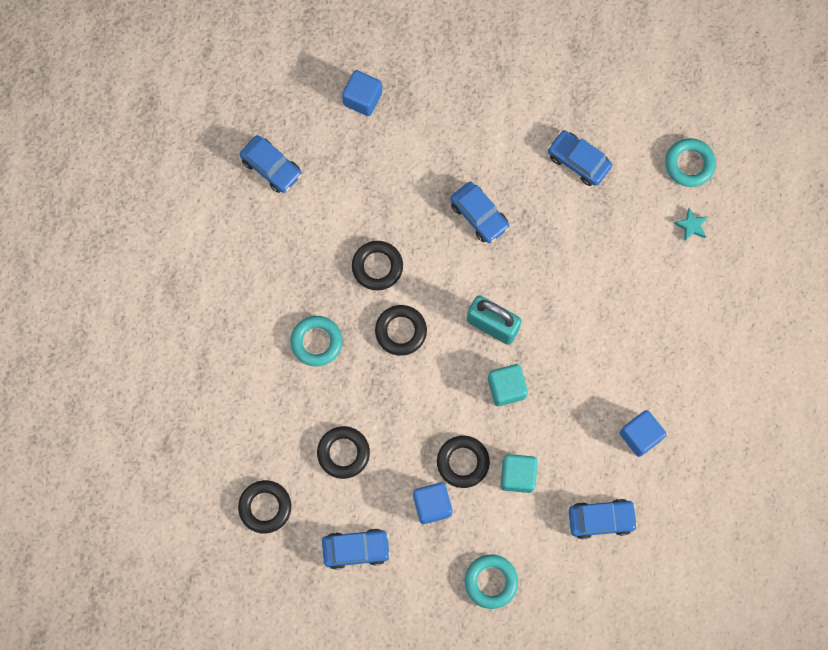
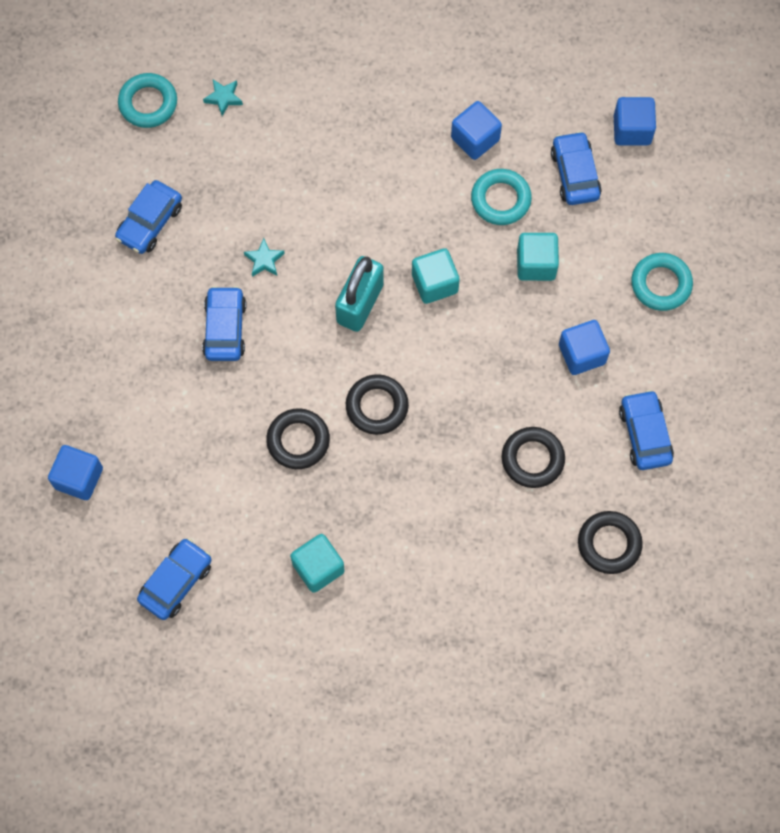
camera: 95 degrees left, 5 degrees down
turquoise ring [290,316,342,367] -> turquoise ring moved to [471,169,532,225]
black ring [437,435,490,488] -> none
blue car [450,182,509,243] -> blue car turned 45 degrees counterclockwise [202,286,246,361]
none -> turquoise star [244,238,285,277]
none -> turquoise cube [290,534,345,593]
none -> blue cube [614,97,656,146]

